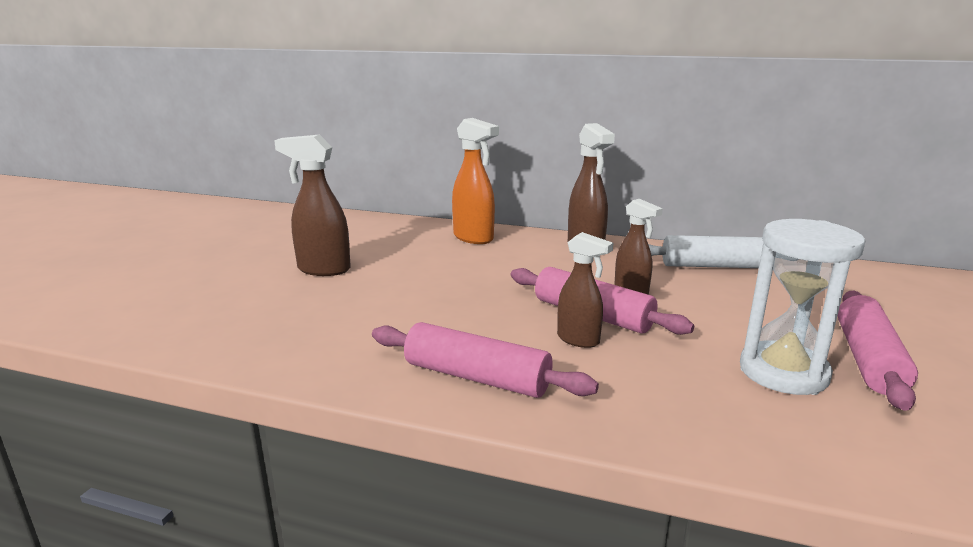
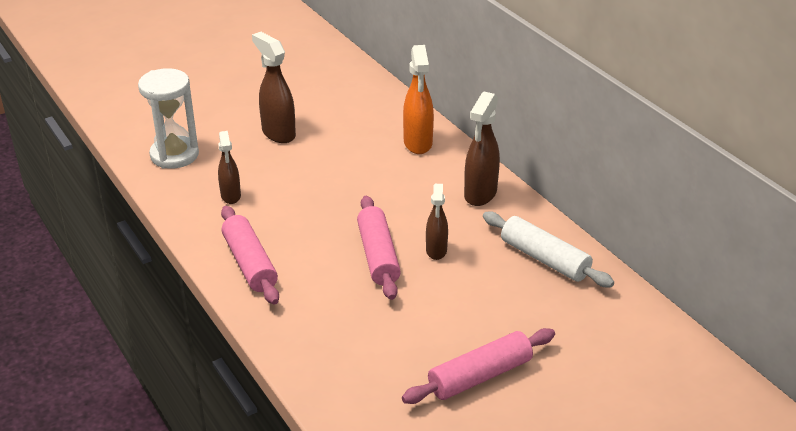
camera: 40 degrees right, 15 degrees up
brown spray bottle [557,232,613,348] -> brown spray bottle moved to [218,131,241,204]
white hourglass [740,219,865,395] -> white hourglass moved to [138,68,199,169]

